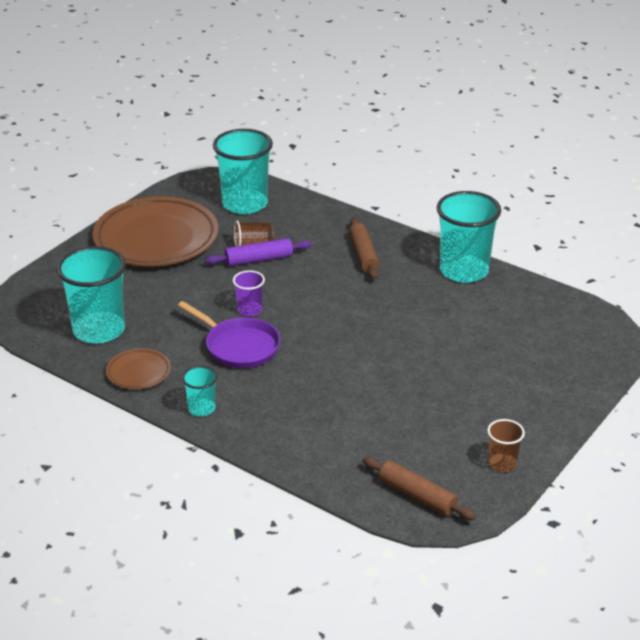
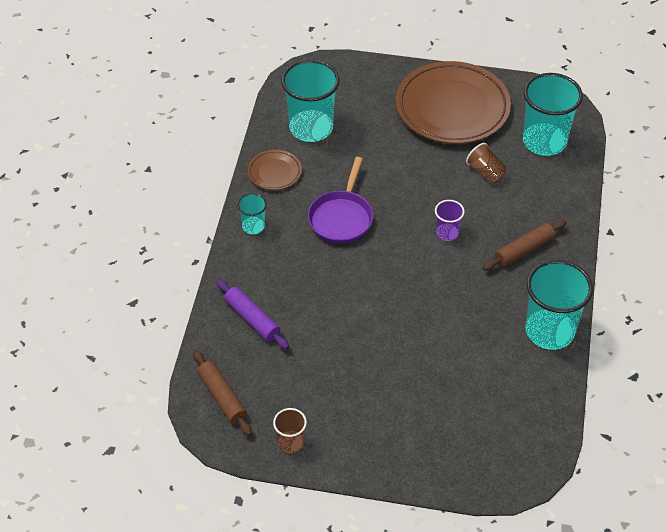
camera: 65 degrees right, 15 degrees up
purple rolling pin [206,238,311,266] -> purple rolling pin moved to [216,279,289,350]
purple cup [233,270,265,317] -> purple cup moved to [435,200,465,241]
brown rolling pin [363,457,476,520] -> brown rolling pin turned 45 degrees counterclockwise [193,350,252,436]

